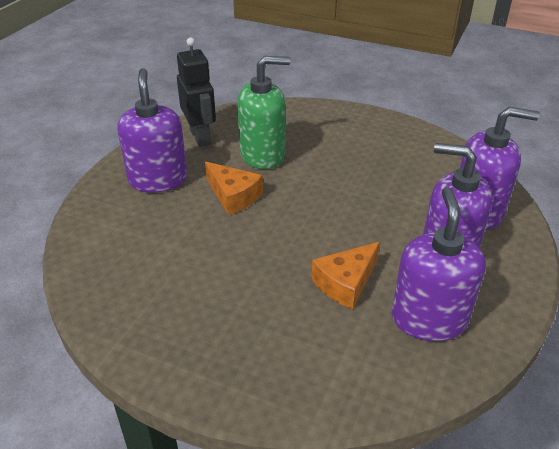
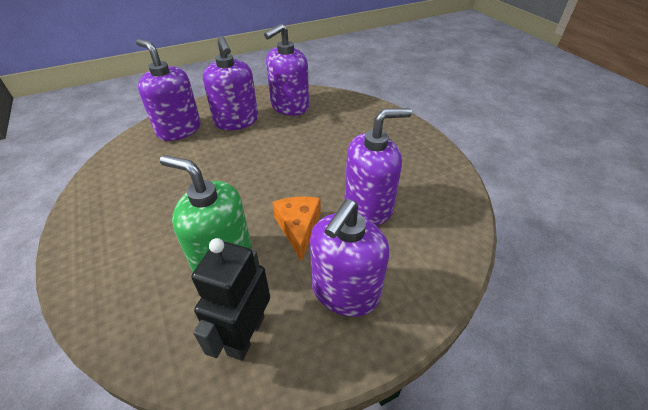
camera: 140 degrees left, 5 degrees up
orange cheese [311,242,380,309] -> none
none -> purple soap dispenser [344,108,412,225]

